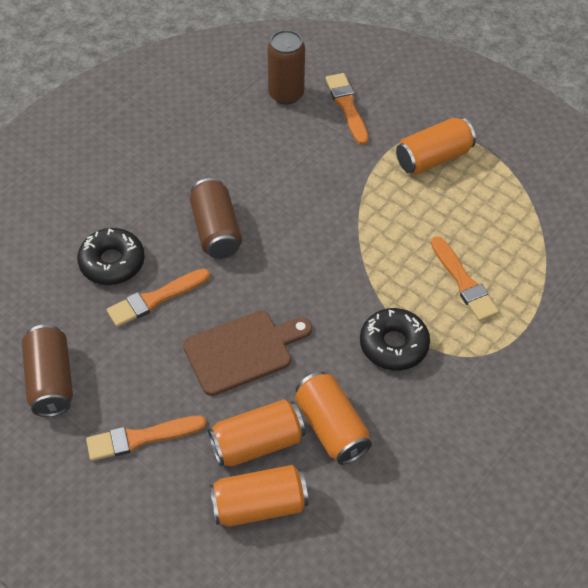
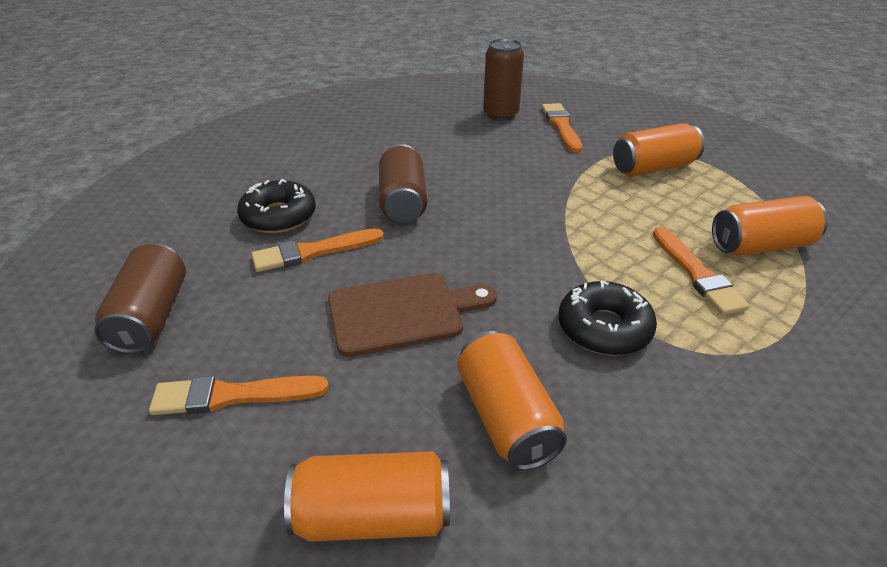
camera: 10 degrees right, 15 degrees down
orange can [208,399,305,467] -> orange can moved to [712,196,828,256]

